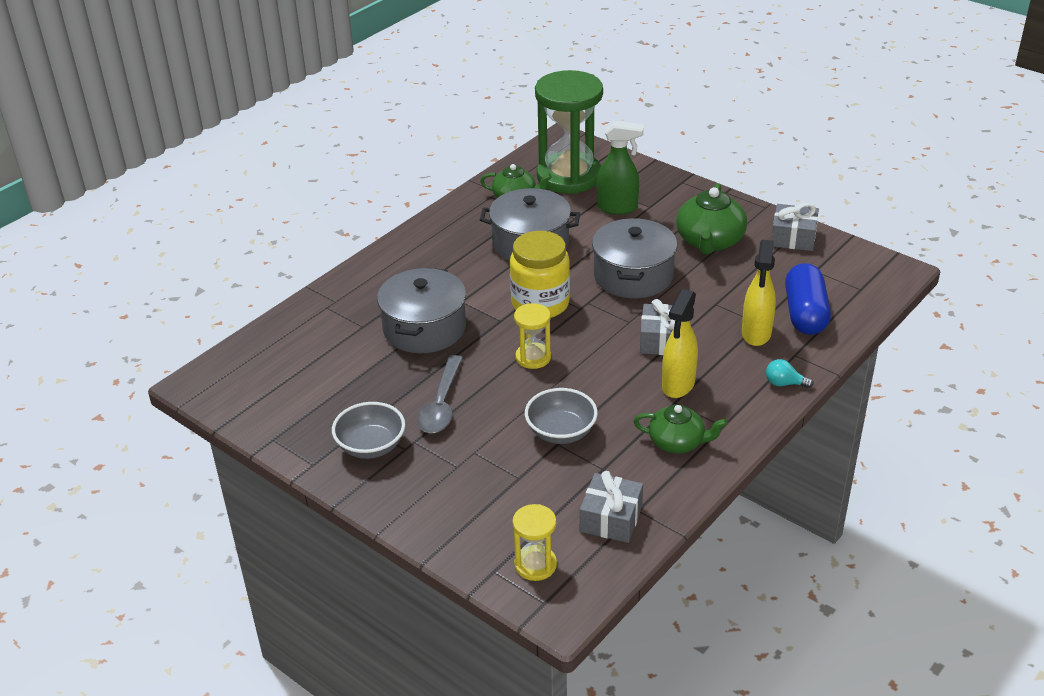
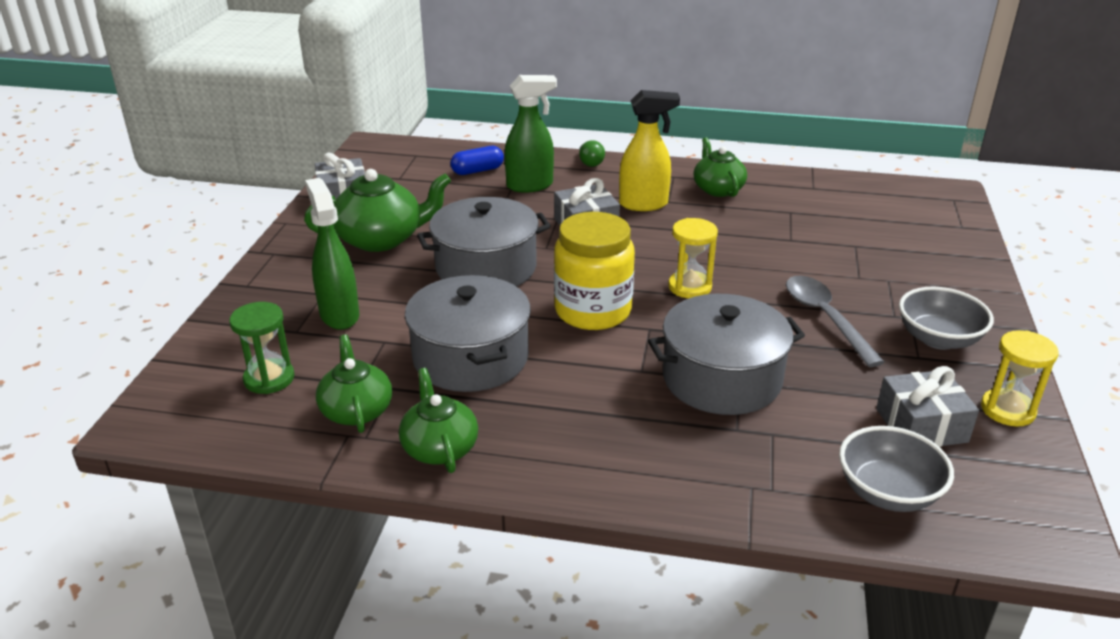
camera: 120 degrees left, 5 degrees down
grey spoon [417,355,463,433] -> grey spoon turned 90 degrees counterclockwise [786,276,885,367]
yellow hourglass [512,504,557,581] -> yellow hourglass moved to [981,330,1059,427]
grey bowl [525,388,598,444] -> grey bowl moved to [839,426,954,512]
green hourglass [535,70,603,194] -> green hourglass [229,302,294,394], size x0.46
grey gift [580,471,643,543] -> grey gift moved to [876,366,979,447]
yellow spray bottle [742,240,776,346] -> green spray bottle [505,75,557,193]
turquoise light bulb [766,359,814,388] -> green light bulb [579,140,605,167]
blue capsule [785,263,831,335] -> blue capsule [450,146,504,175], size x0.59
none -> green teapot [399,368,478,473]

